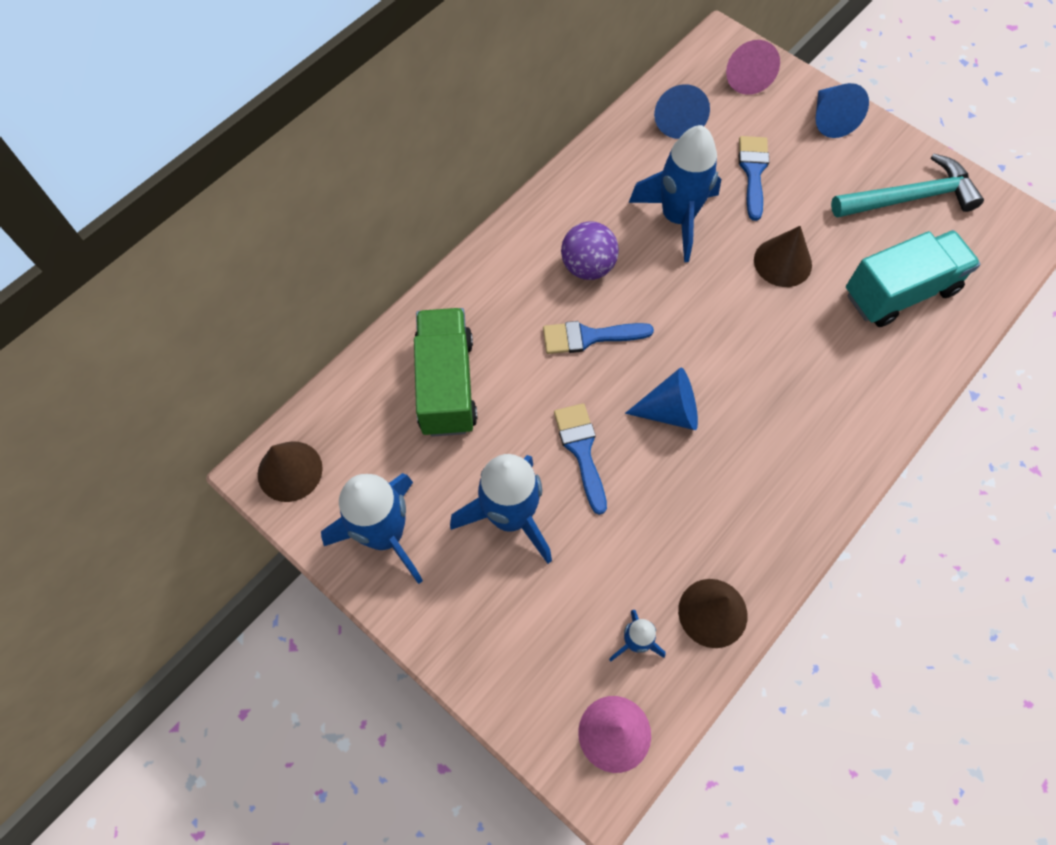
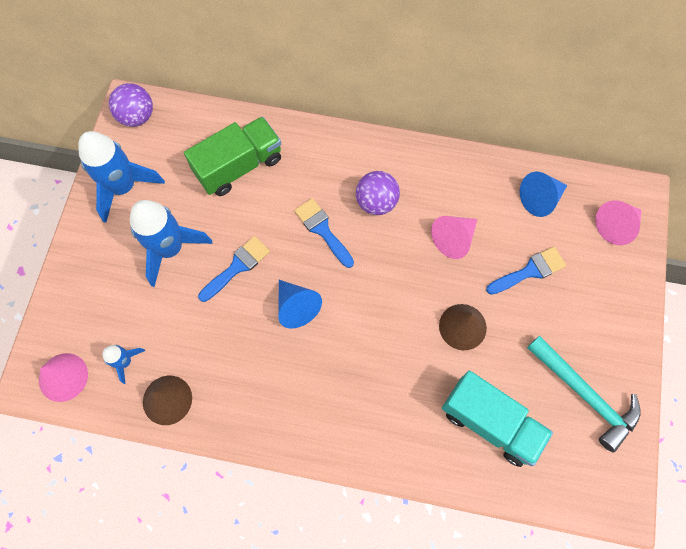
camera: 60 degrees right, 5 degrees up
brown cone [258,441,323,502] -> purple ball [109,83,153,127]
blue rocket [628,125,721,262] -> pink cone [431,216,477,259]
blue cone [816,83,869,138] -> none

